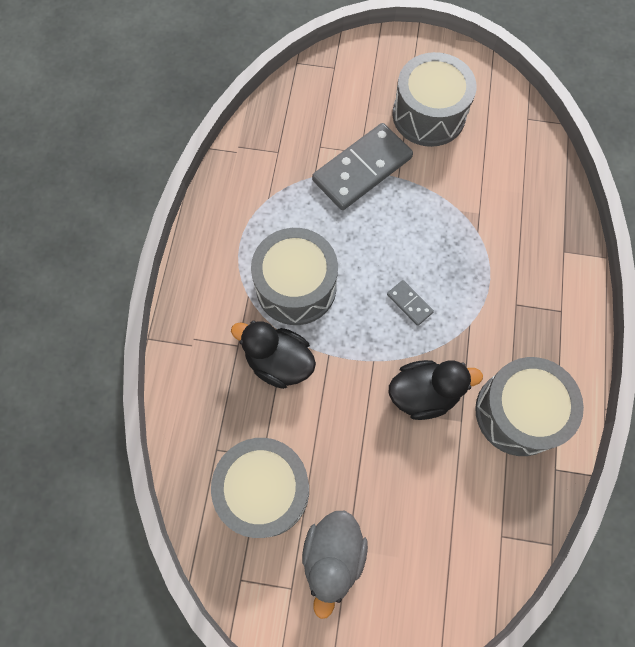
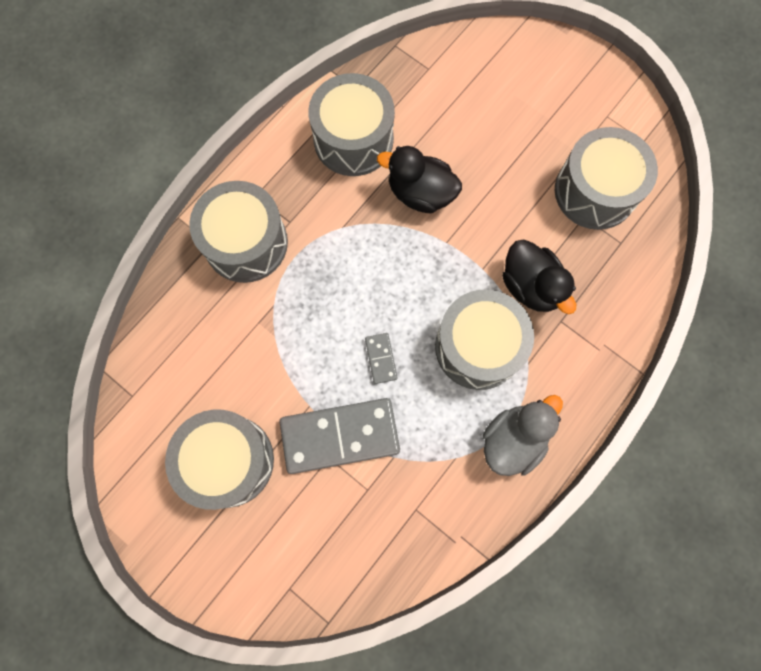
camera: 150 degrees left, 5 degrees up
grey duck [302,511,368,619] -> grey duck moved to [482,395,563,476]
grey domino [387,280,434,326] -> grey domino moved to [365,333,398,384]
none -> grey drum [189,181,288,283]

